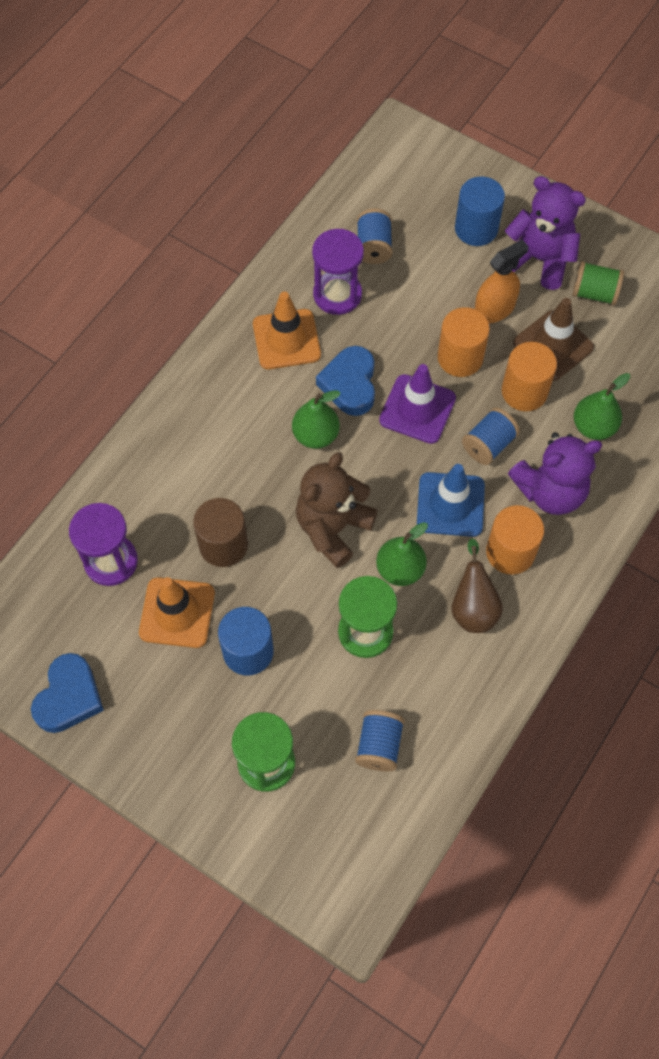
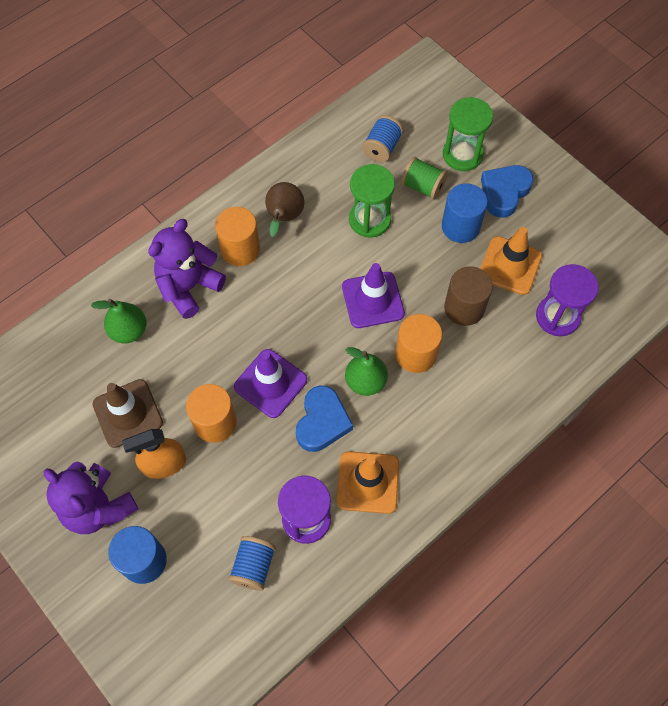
camera: 165 degrees left, 0 degrees up
blue heart [31,653,104,733] -> blue heart moved to [481,165,534,218]
brown teddy bear [296,452,378,568] -> purple traffic cone [342,263,405,328]
green pear [376,522,428,586] -> none
blue traffic cone [417,464,485,537] -> none
blue spool [462,408,520,465] -> none
orange cylinder [502,342,557,411] -> orange cylinder moved to [395,314,442,373]
purple teddy bear [508,432,602,515] -> purple teddy bear turned 45 degrees counterclockwise [148,219,226,319]
green spool [572,261,624,306] -> green spool moved to [401,157,448,200]

